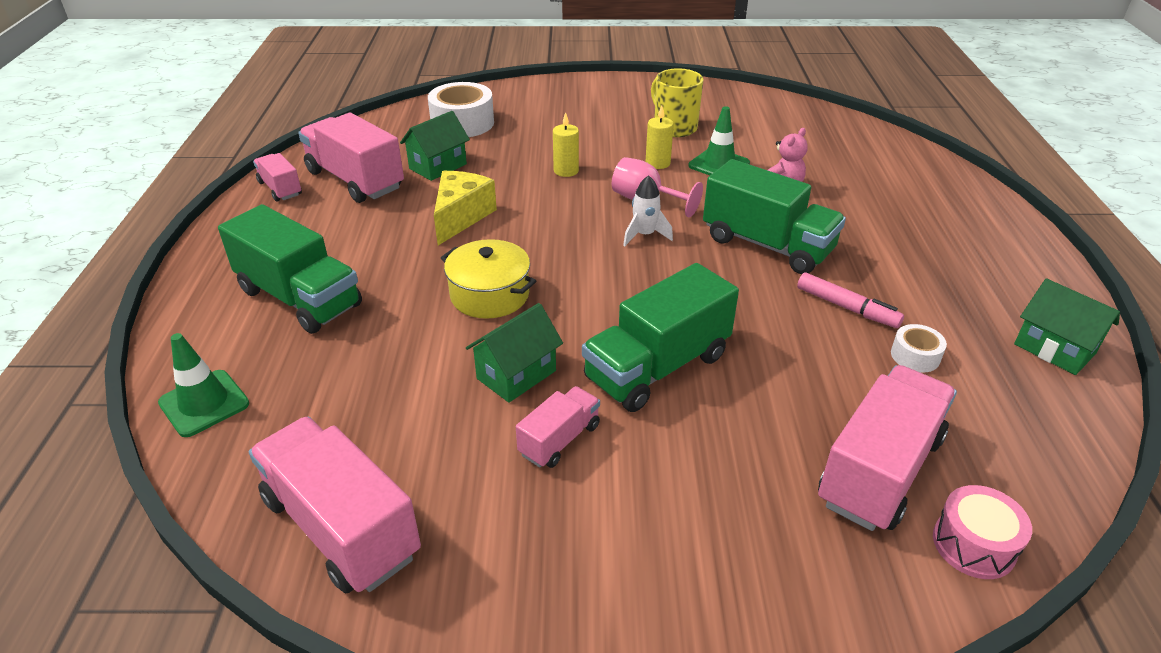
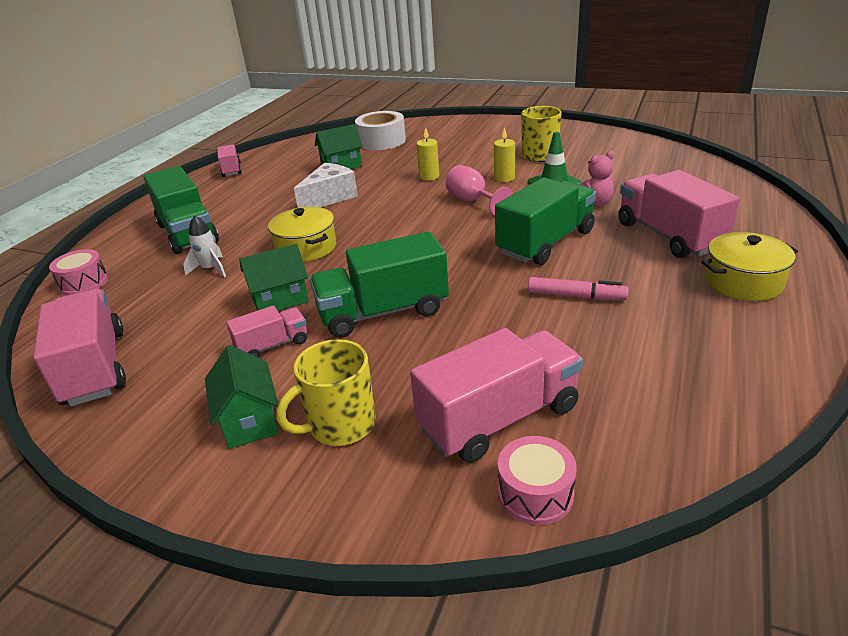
camera: 25 degrees right, 5 degrees down
green traffic cone [158,333,249,437] -> pink drum [49,249,108,295]
pink truck [298,113,404,203] -> pink truck moved to [618,170,740,258]
yellow cheese [434,171,497,245] -> white cheese [294,163,358,208]
white rocket [623,175,673,246] -> white rocket moved to [183,216,226,277]
green truck [703,159,846,274] -> green truck turned 105 degrees counterclockwise [495,177,596,265]
pink marker [797,272,904,328] -> pink marker turned 45 degrees counterclockwise [528,277,629,300]
white tape [891,324,947,373] -> none
green house [1014,278,1120,375] -> green house moved to [205,345,279,449]
none -> yellow mug [276,339,376,446]
none -> yellow pot [701,232,798,301]

